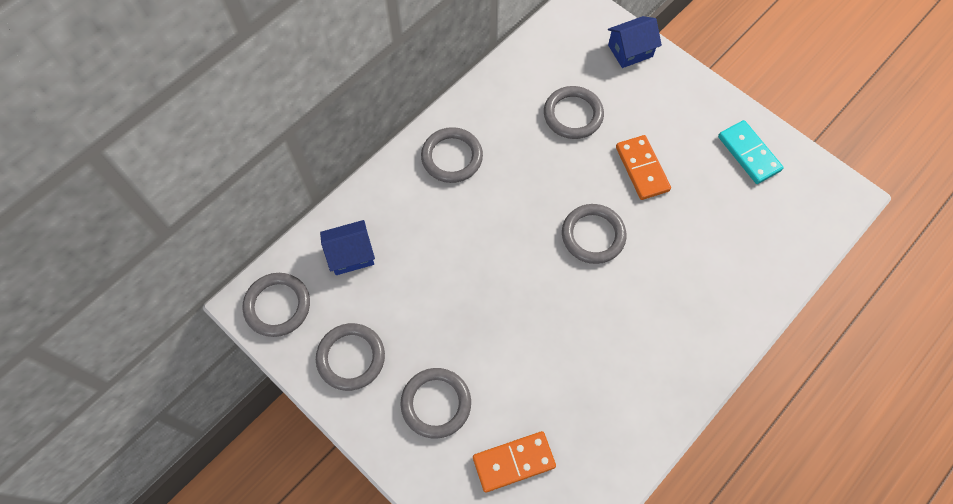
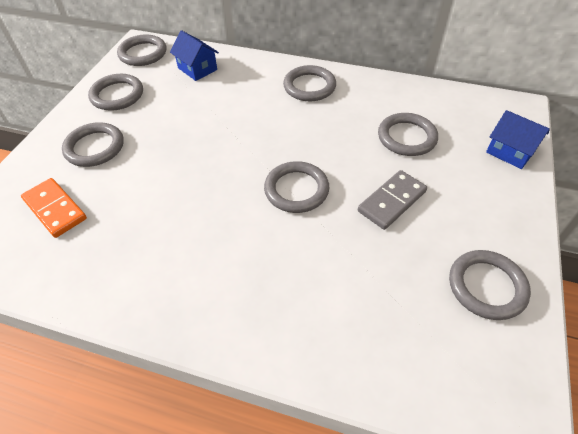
camera: 65 degrees right, 15 degrees down
orange domino [616,135,671,200] -> grey domino [358,170,427,230]
turquoise domino [718,120,784,184] -> grey ring [449,250,531,320]

